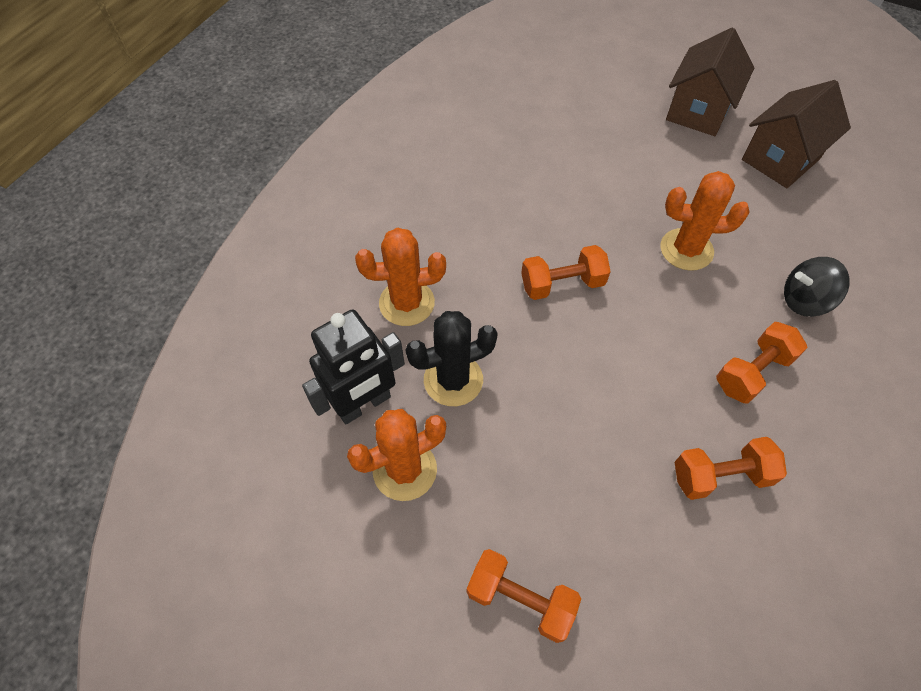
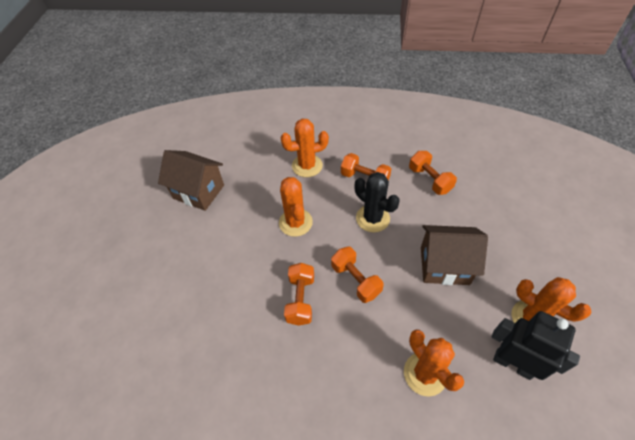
camera: 110 degrees left, 5 degrees down
black cactus [406,311,498,406] -> black cactus moved to [355,172,400,232]
orange dumbbell [467,549,581,643] -> orange dumbbell moved to [284,263,314,326]
brown house [666,28,754,136] -> brown house moved to [421,225,488,285]
black spinning top [784,257,850,317] -> orange cactus [281,119,329,177]

